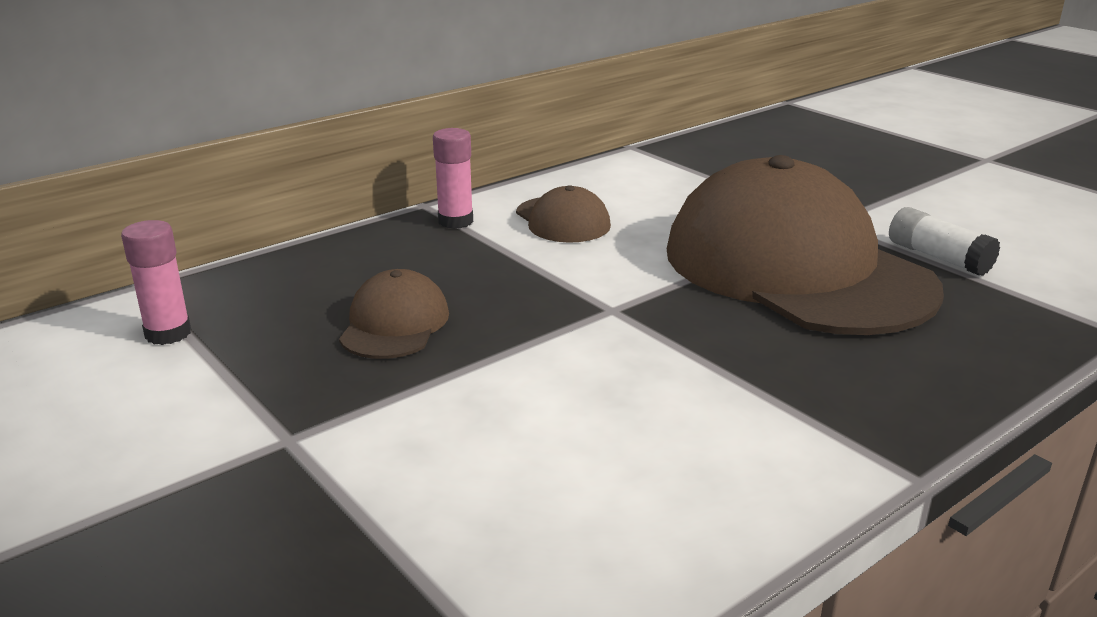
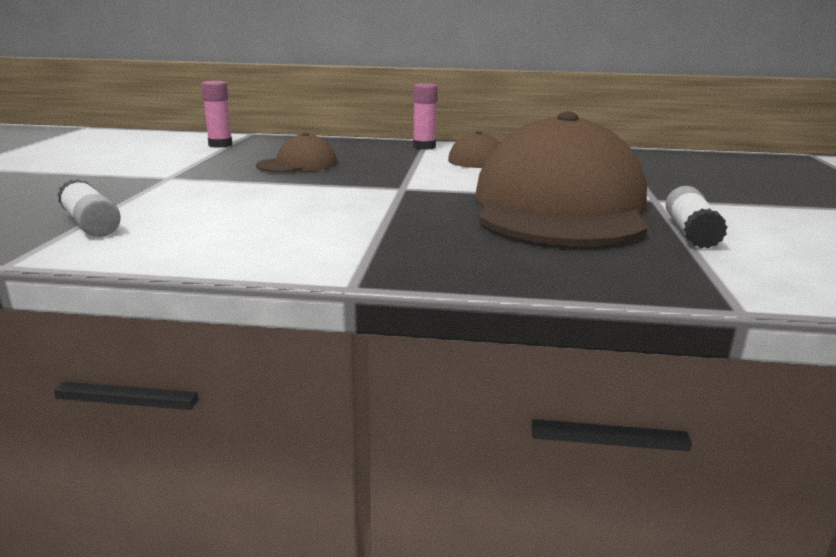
camera: 45 degrees right, 5 degrees down
none -> white glue stick [57,179,121,237]

